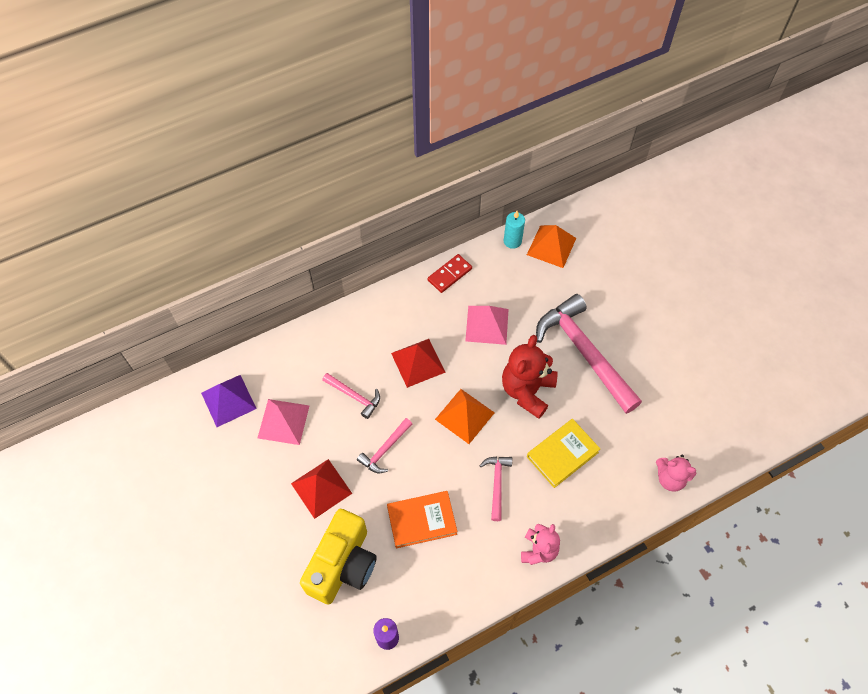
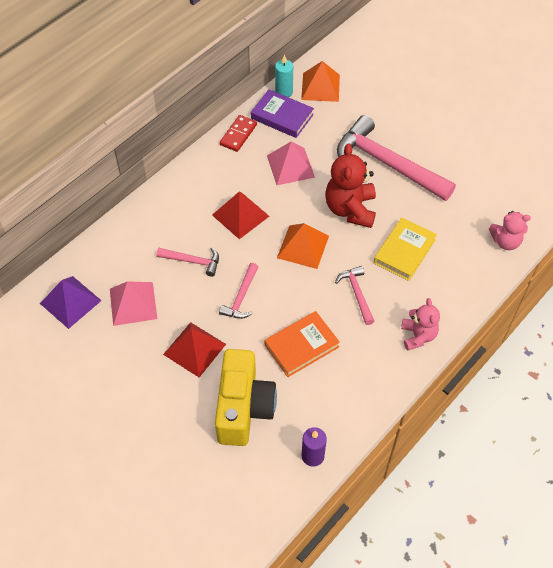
camera: 20 degrees left, 5 degrees down
none -> purple book [251,89,314,138]

